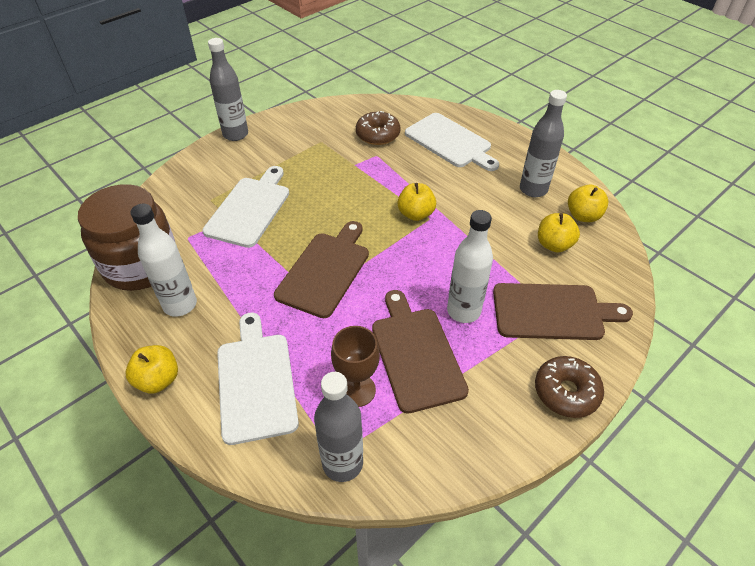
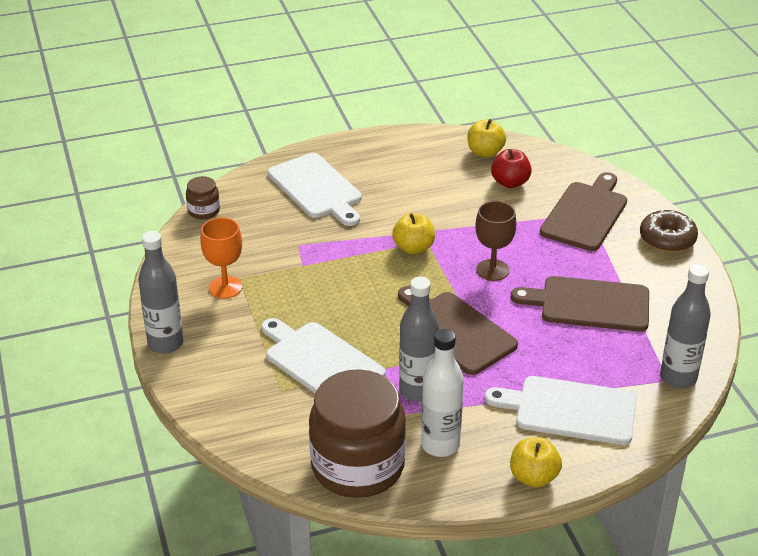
camera: 65 degrees left, 10 degrees down
brown goblet [331,326,380,407] -> brown goblet moved to [475,201,516,281]
brown donut [356,111,400,145] -> none
white cutting board [405,113,499,171] -> white cutting board turned 75 degrees clockwise [268,153,362,226]
white bottle [447,210,493,323] -> none
grey bottle [520,90,567,197] -> grey bottle moved to [399,277,439,402]
yellow apple [538,213,580,253] -> red apple [491,149,532,188]
none -> brown jar [186,176,220,219]
none -> orange goblet [200,217,242,299]

